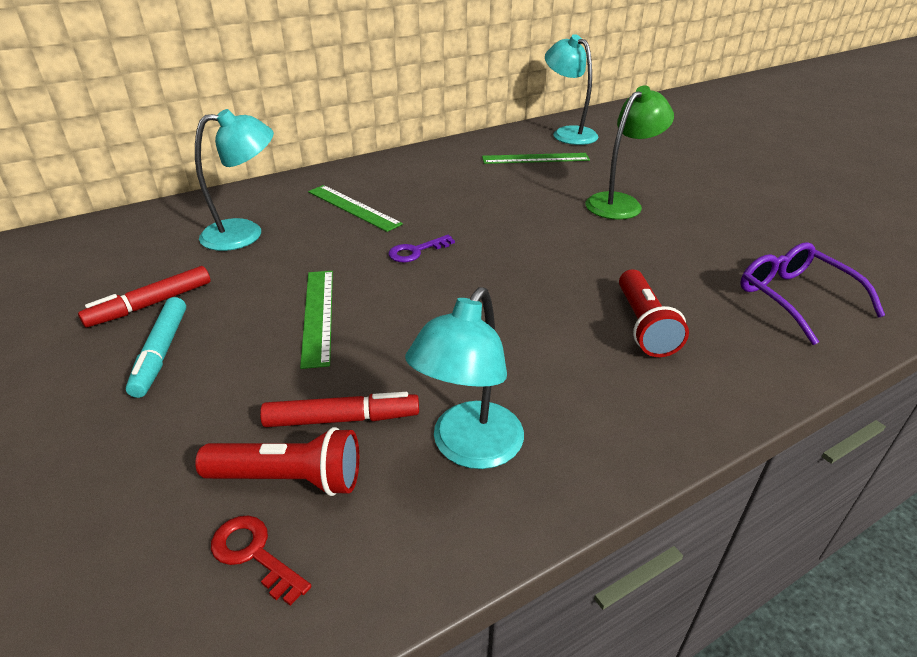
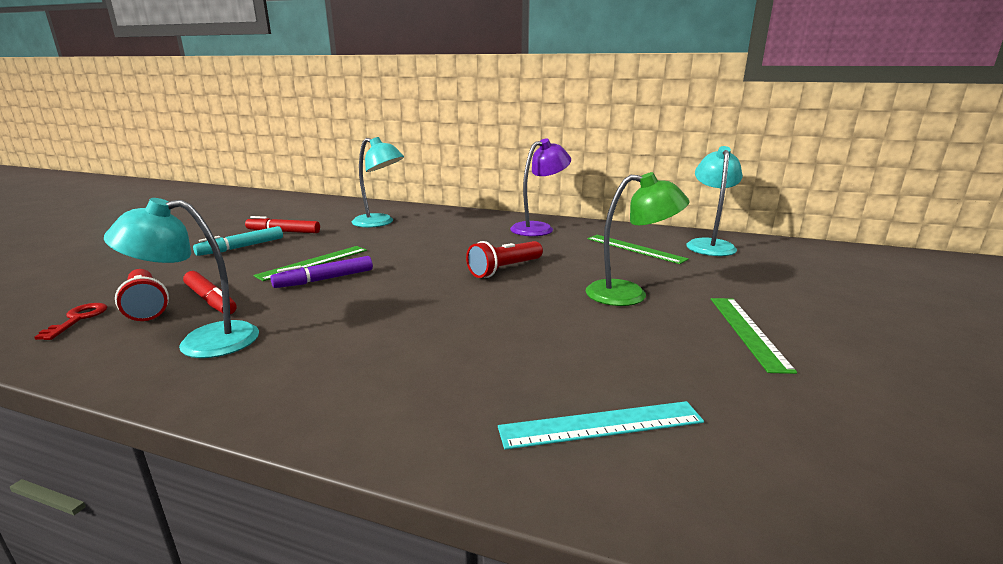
camera: 50 degrees right, 15 degrees down
green ruler [308,185,403,232] -> green ruler moved to [711,298,797,374]
purple key [388,235,455,262] -> none
red flashlight [619,270,689,357] -> red flashlight moved to [466,241,543,278]
purple glasses [740,242,885,345] -> turquoise ruler [498,401,704,450]
none -> purple marker [270,256,373,288]
none -> purple lamp [510,138,571,236]

